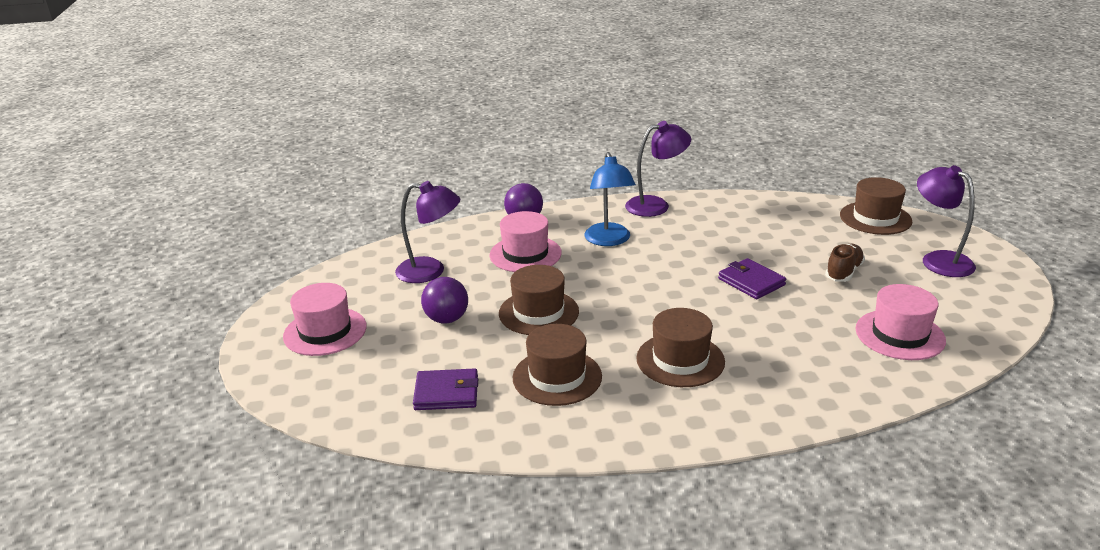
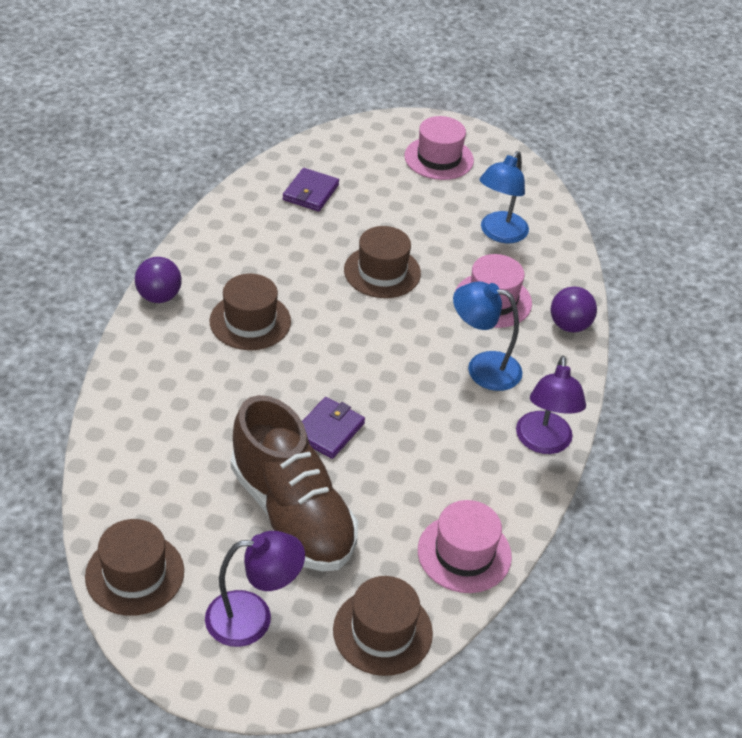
camera: 110 degrees right, 15 degrees up
purple lamp [395,181,460,283] -> blue lamp [479,151,529,243]
purple ball [421,277,468,324] -> purple ball moved to [135,257,182,303]
brown hat [513,324,602,406] -> brown hat moved to [85,519,184,616]
purple wallet [718,258,786,299] -> purple wallet turned 45 degrees counterclockwise [302,397,365,459]
brown shoe [825,244,865,282] -> brown shoe [231,395,358,571], size x2.30
pink hat [855,284,946,360] -> pink hat moved to [418,500,512,593]

